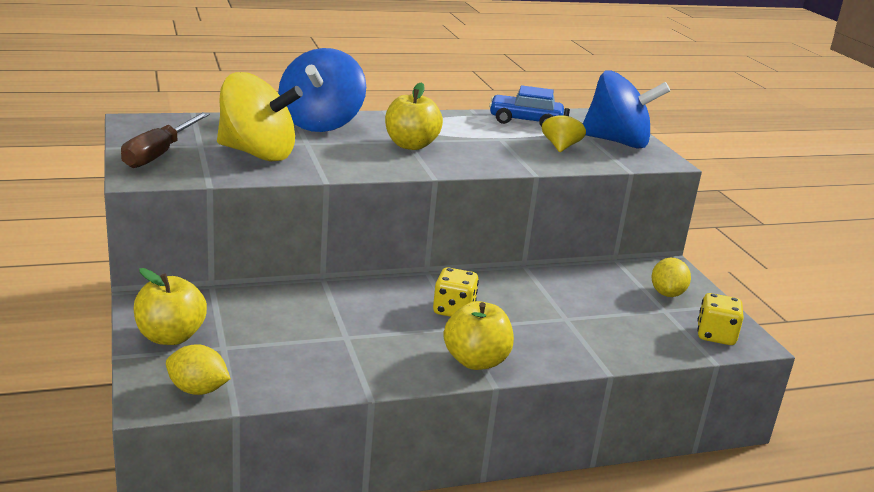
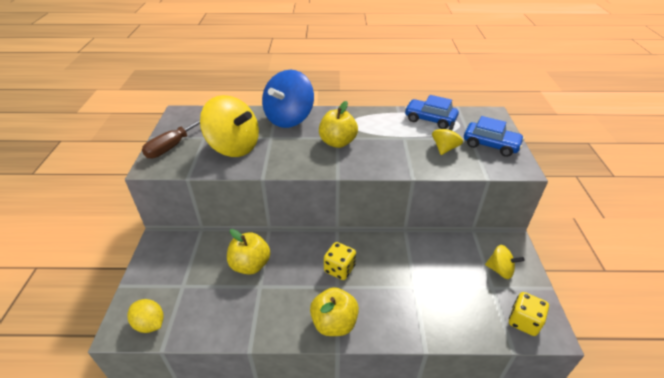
camera: 20 degrees right, 15 degrees up
yellow apple [133,268,207,345] -> yellow apple moved to [227,229,270,275]
blue spinning top [583,71,670,149] -> blue car [464,116,524,157]
yellow lemon [651,258,691,297] -> yellow spinning top [485,245,524,279]

